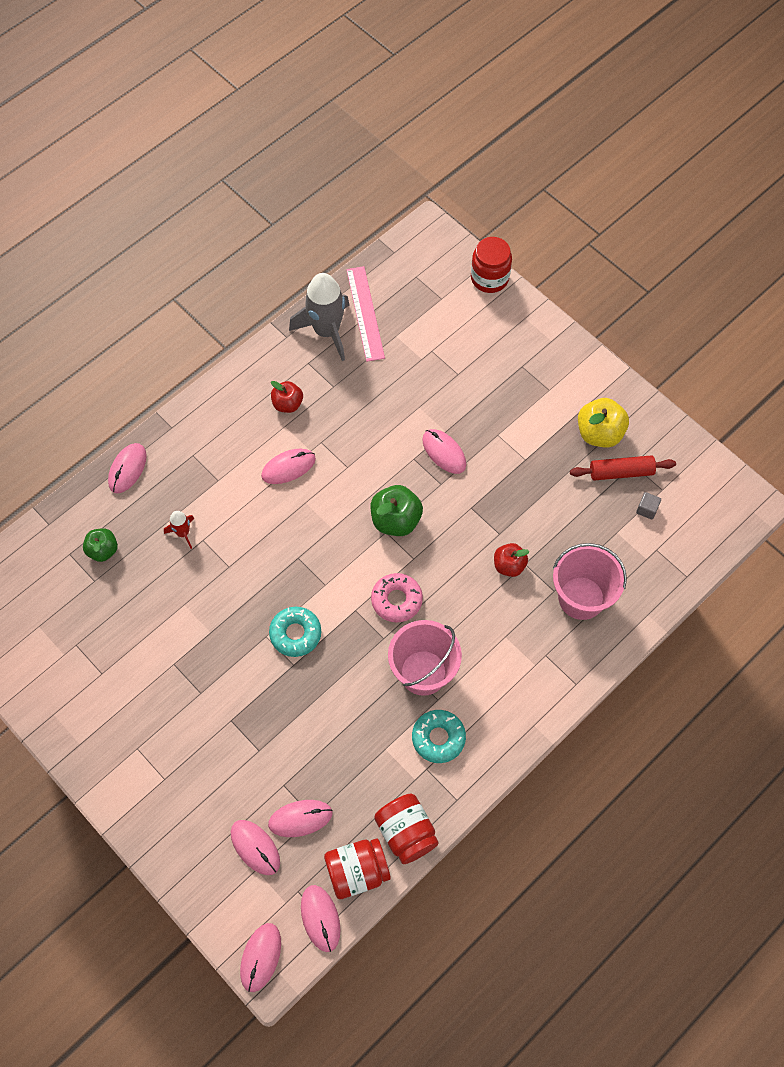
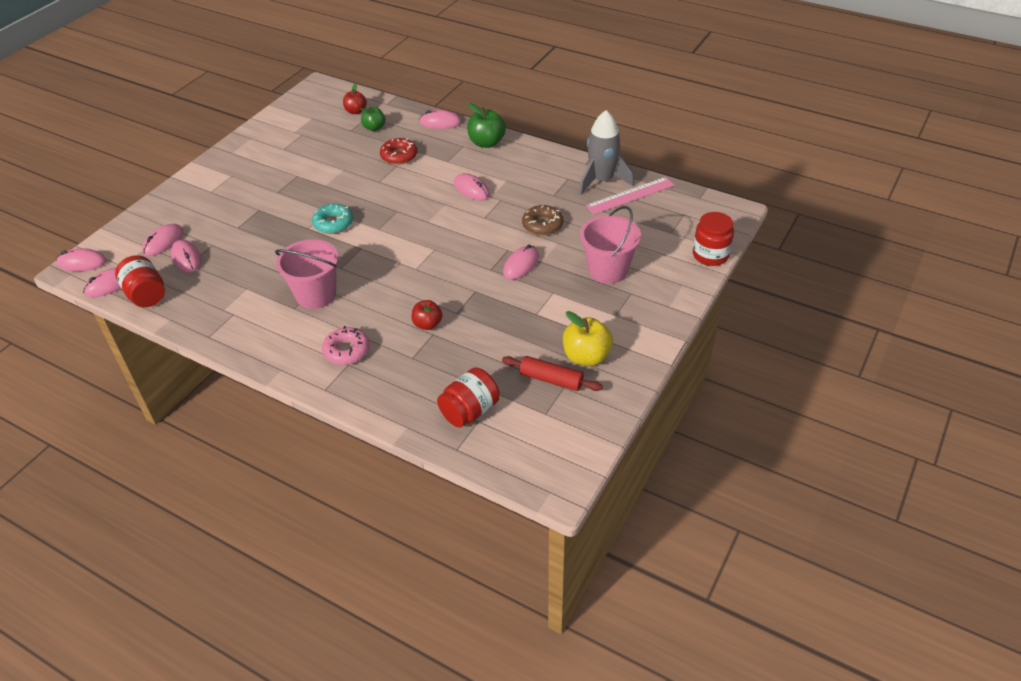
camera: 75 degrees right, 20 degrees down
red rocket [164,511,195,549] -> red donut [380,138,417,165]
red apple [271,381,303,413] -> red apple moved to [343,84,367,114]
green apple [370,485,423,536] -> green apple moved to [467,103,506,148]
pink donut [371,573,423,623] -> pink donut moved to [322,326,370,365]
red jar [374,794,439,864] -> red jar moved to [437,367,500,428]
turquoise donut [412,710,466,763] -> none
pink bucket [553,543,627,620] -> pink bucket moved to [580,206,641,284]
red rolling pin [570,455,676,480] -> red rolling pin turned 45 degrees counterclockwise [502,356,603,391]
grey cube [636,492,661,519] -> none
none -> brown donut [522,205,563,236]

